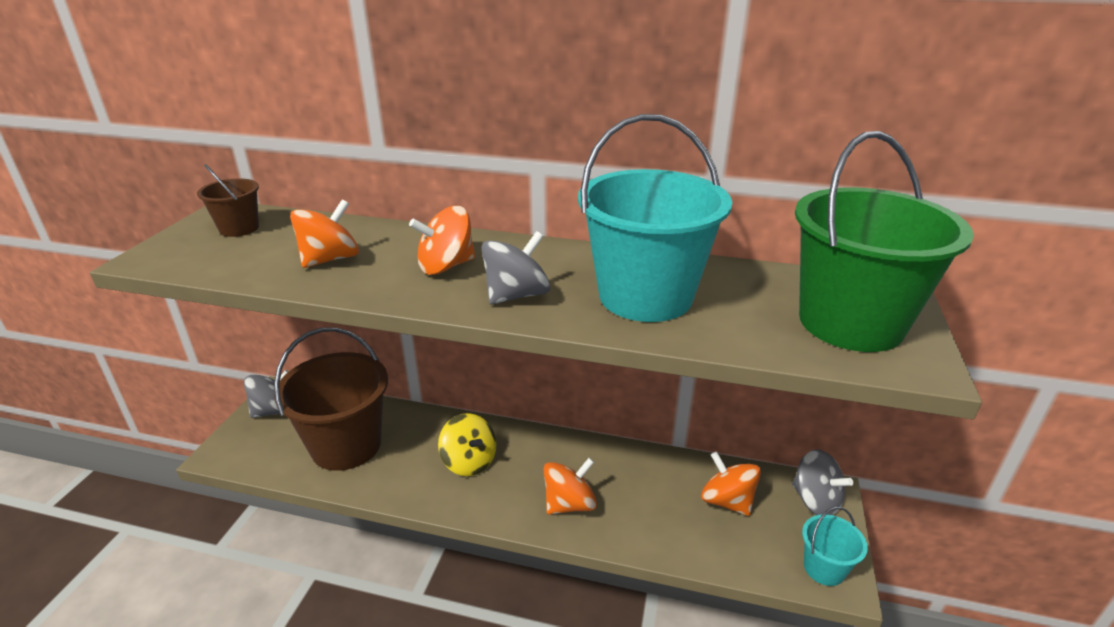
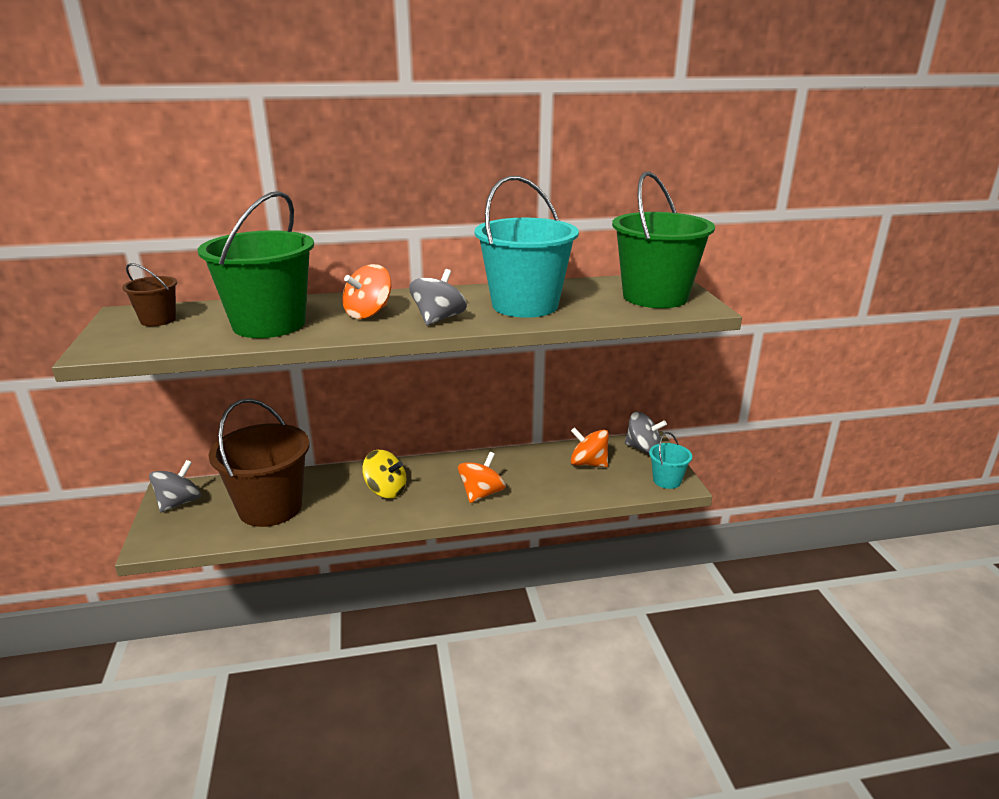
camera: 25 degrees left, 5 degrees down
orange spinning top [290,199,359,268] -> green bucket [198,191,314,338]

